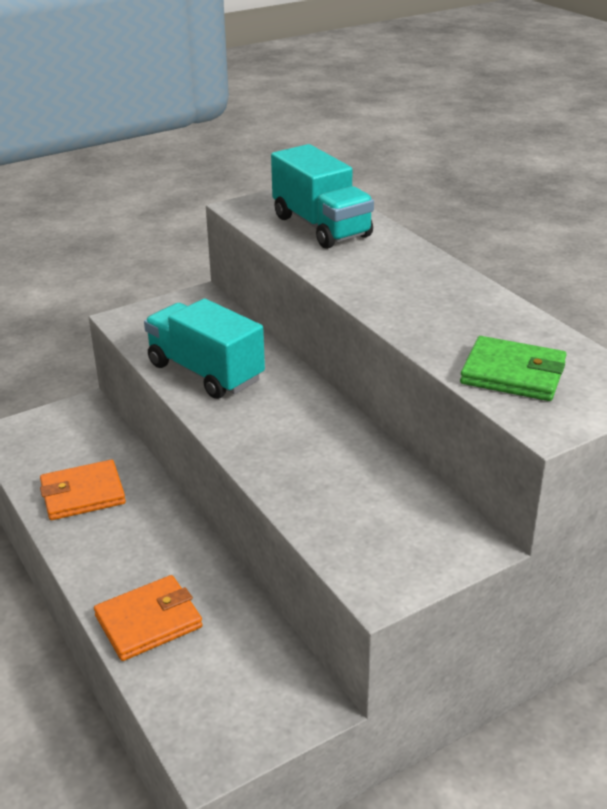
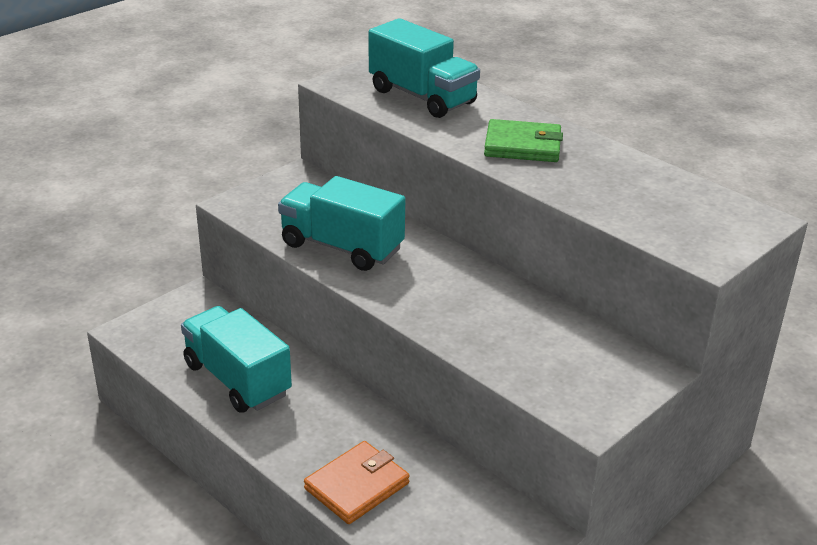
camera: 15 degrees left, 0 degrees up
orange wallet [40,460,126,520] -> turquoise truck [181,306,292,413]
green wallet [460,336,567,401] -> green wallet moved to [484,119,563,162]

